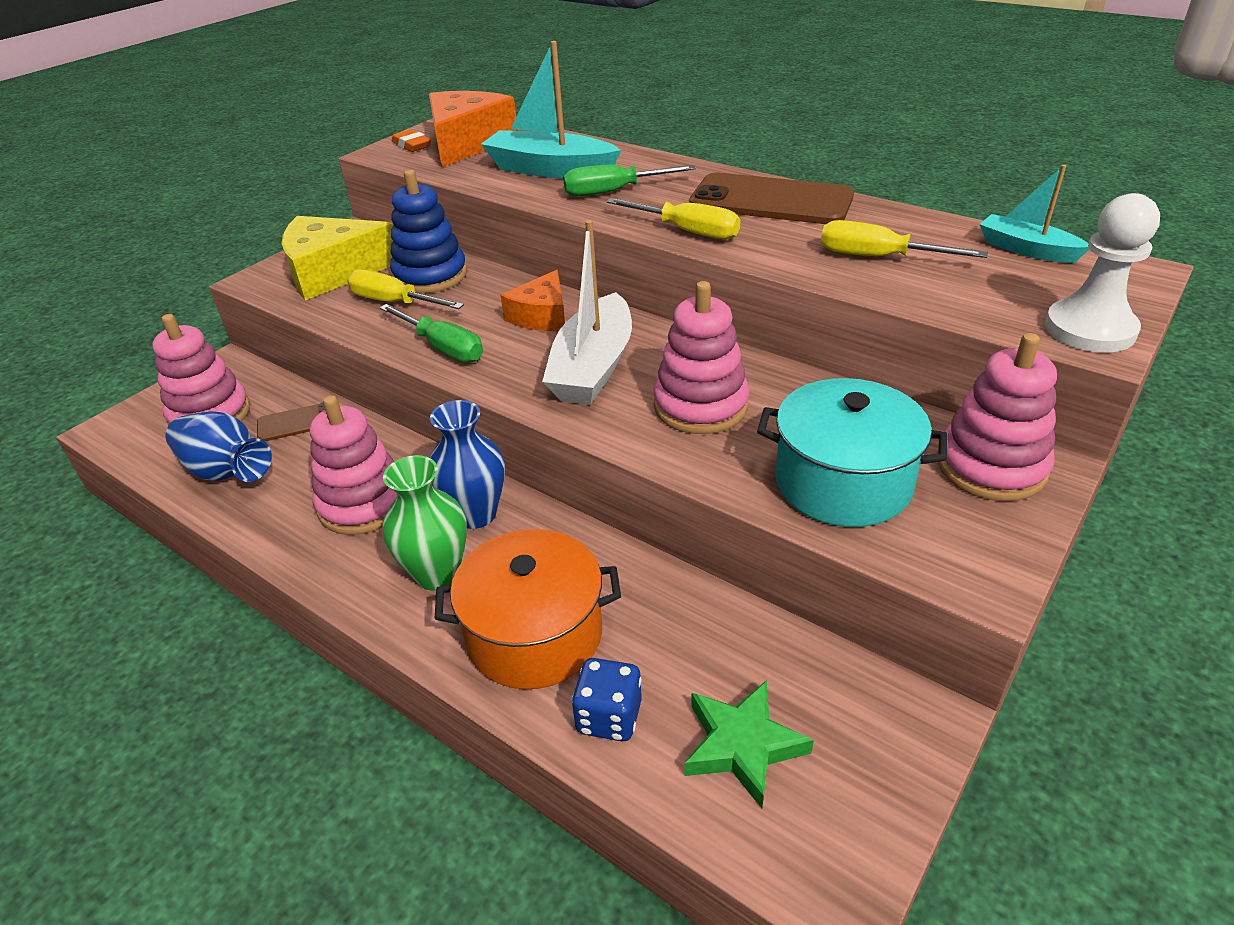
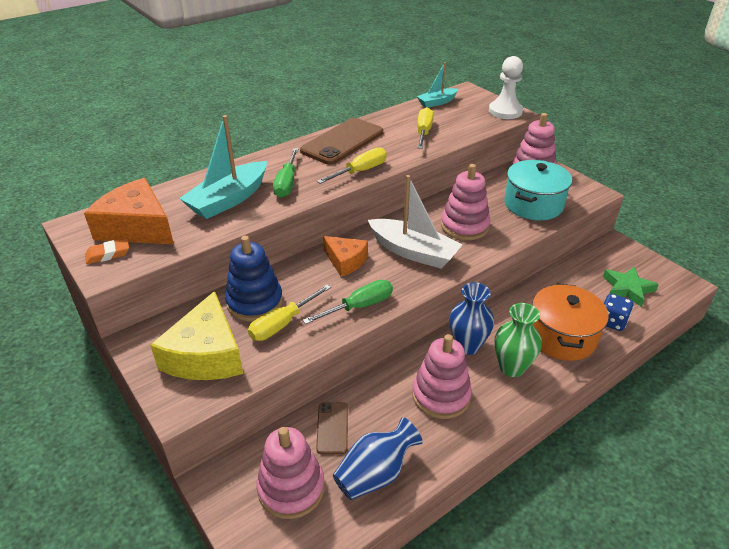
camera: 75 degrees left, 0 degrees up
yellow screwdriver [821,220,988,258] -> yellow screwdriver turned 150 degrees clockwise [417,107,434,149]

